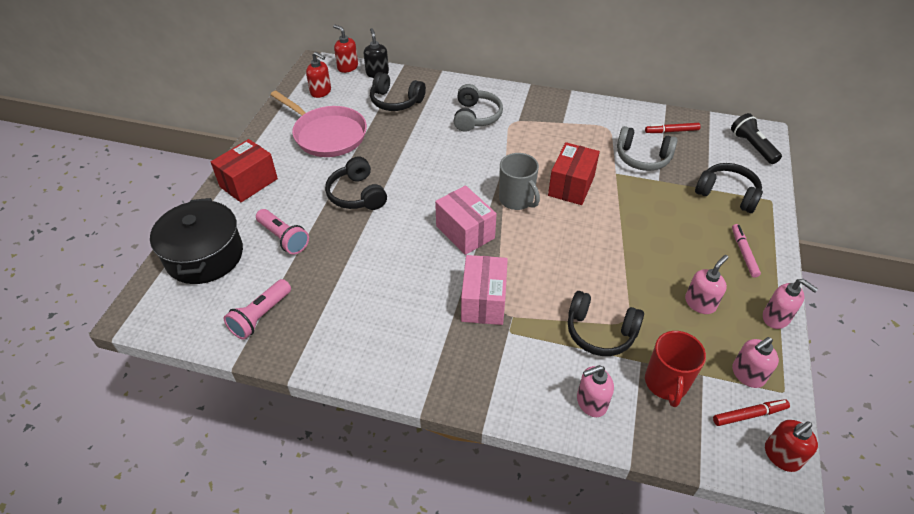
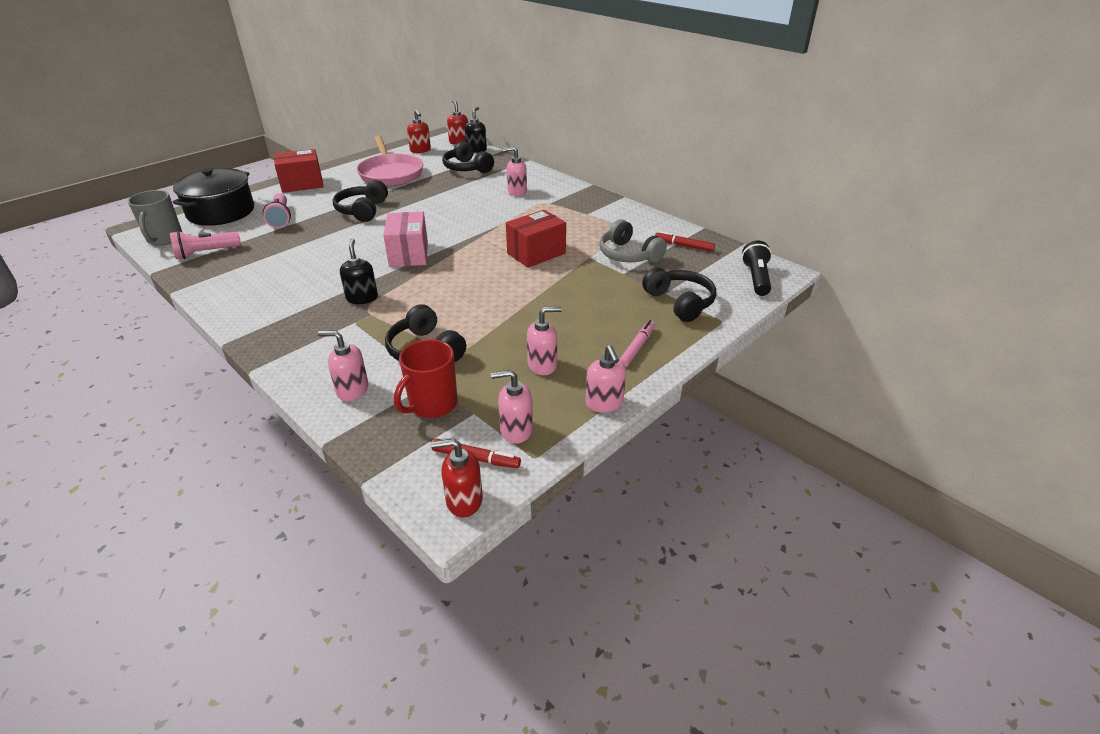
camera: 30 degrees right, 10 degrees down
grey headphones [454,84,503,132] -> pink soap dispenser [503,147,527,196]
pink box [461,255,508,325] -> black soap dispenser [340,239,378,304]
grey mug [499,153,540,210] -> grey mug moved to [128,190,183,245]

